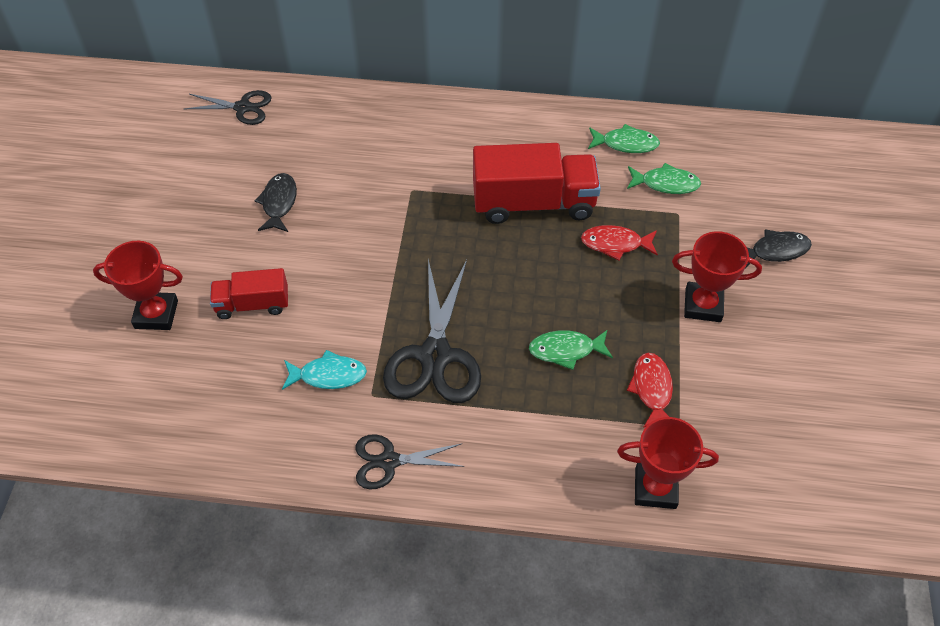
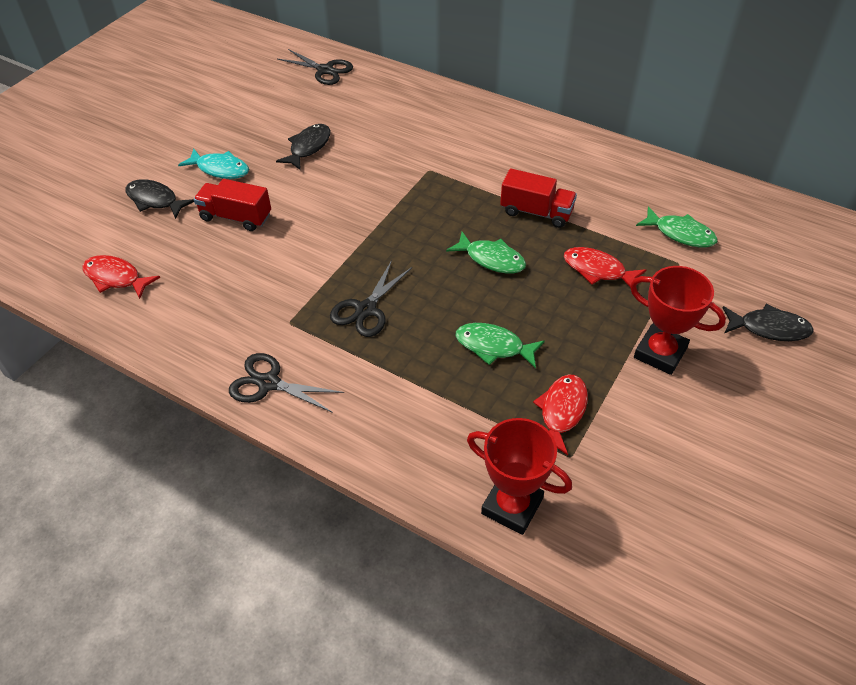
camera: 25 degrees right, 5 degrees down
red trophy [93,241,183,330] -> black fish [125,179,194,219]
turquoise fish [282,350,367,390] -> turquoise fish moved to [178,148,249,179]
black scissors [383,259,481,403] -> black scissors [330,260,412,337], size x0.58
red truck [473,143,601,224] -> red truck [500,169,577,228], size x0.57
green fish [588,124,660,153] -> green fish moved to [446,232,526,273]
none -> red fish [82,255,160,299]

